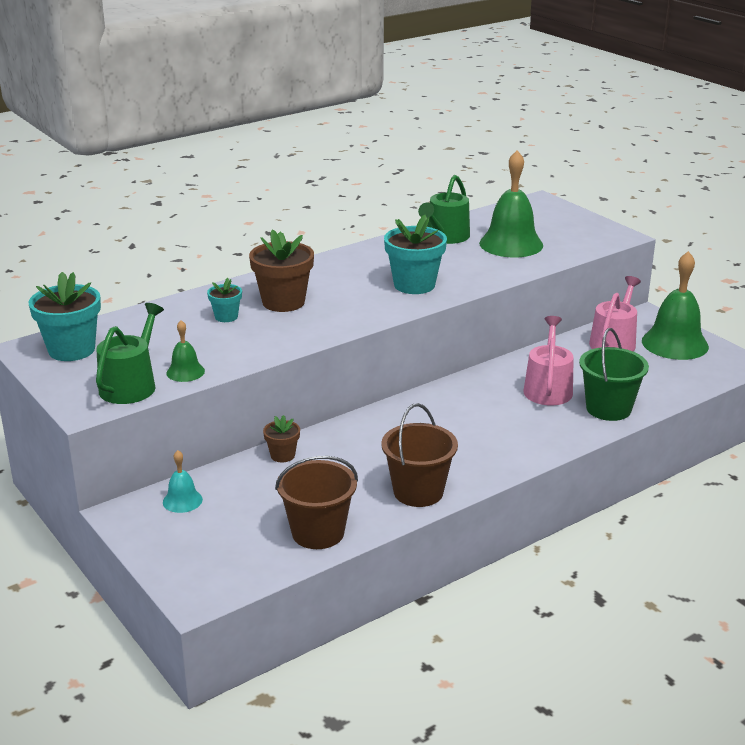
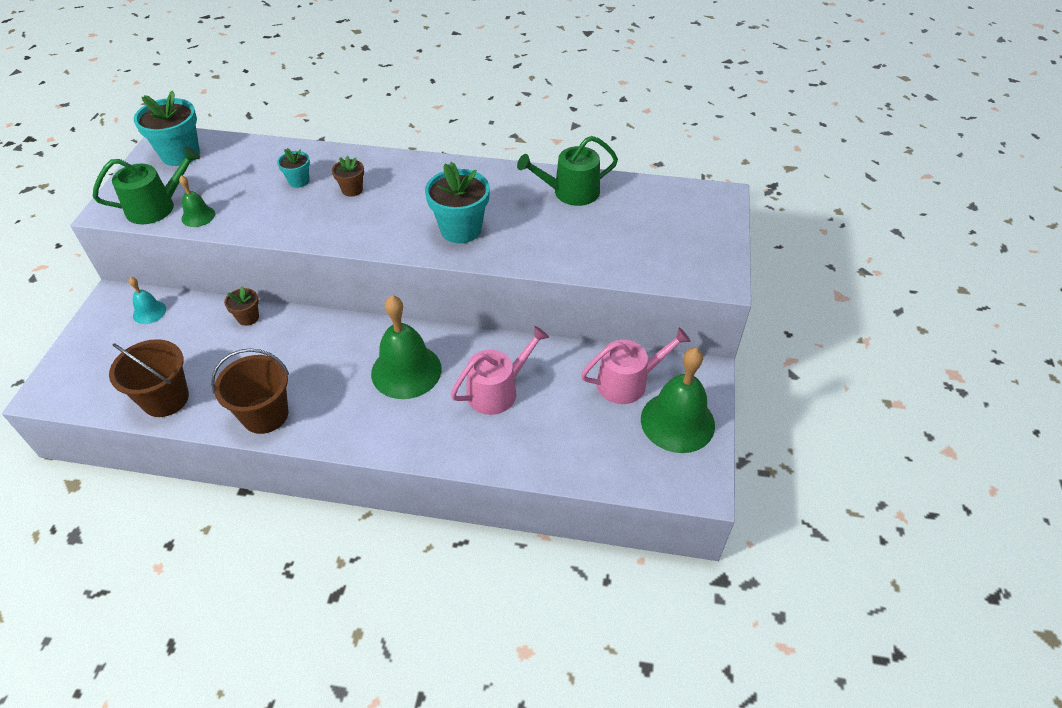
camera: 45 degrees right, 20 degrees up
brown flower pot [249,229,314,312] -> brown flower pot [332,156,364,197], size x0.53
green bell [479,150,543,257] -> green bell moved to [371,295,442,399]
green bucket [579,328,649,421] -> none

